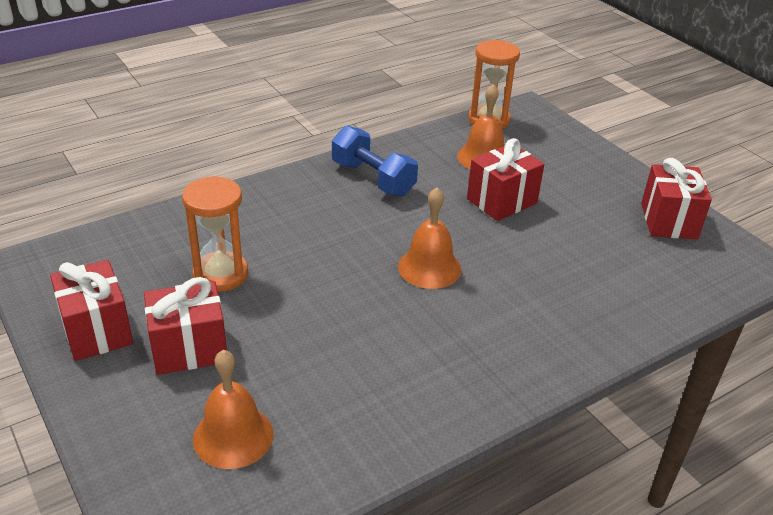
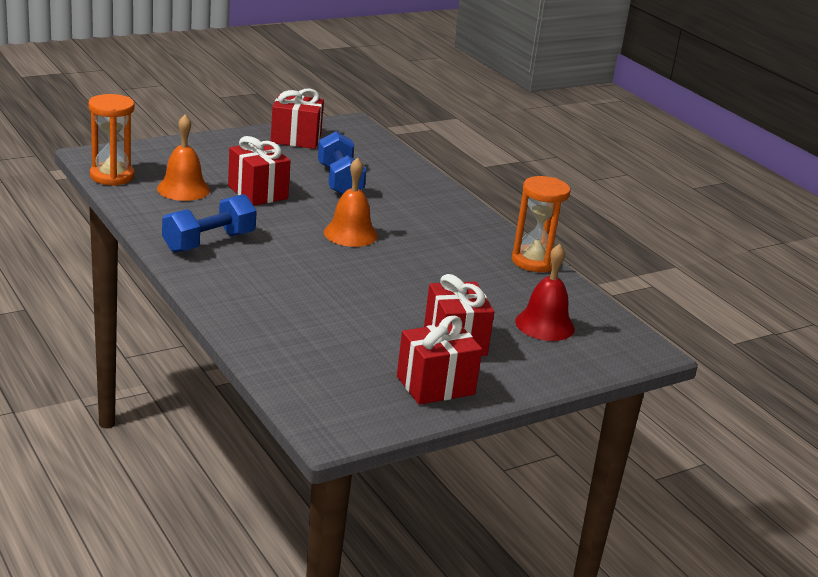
camera: 90 degrees left, 10 degrees down
orange hourglass [182,176,248,292] -> orange hourglass moved to [512,176,570,272]
orange bell [193,350,273,469] -> red bell [515,244,575,341]
none -> blue dumbbell [318,131,366,195]

